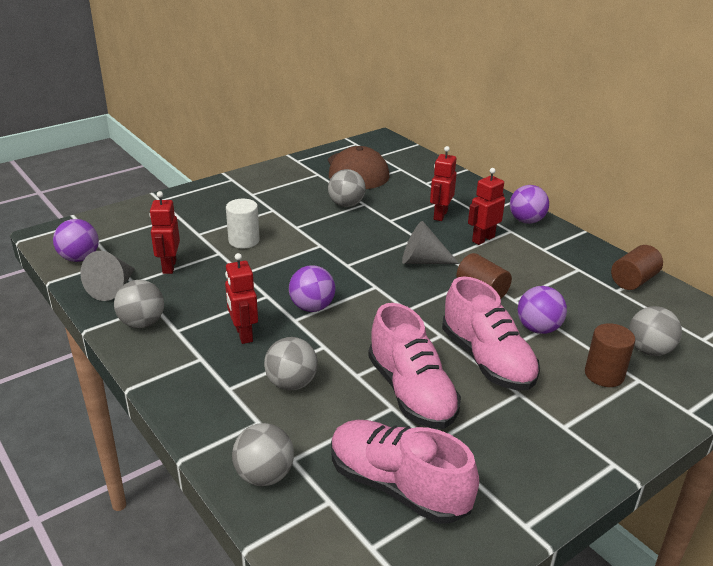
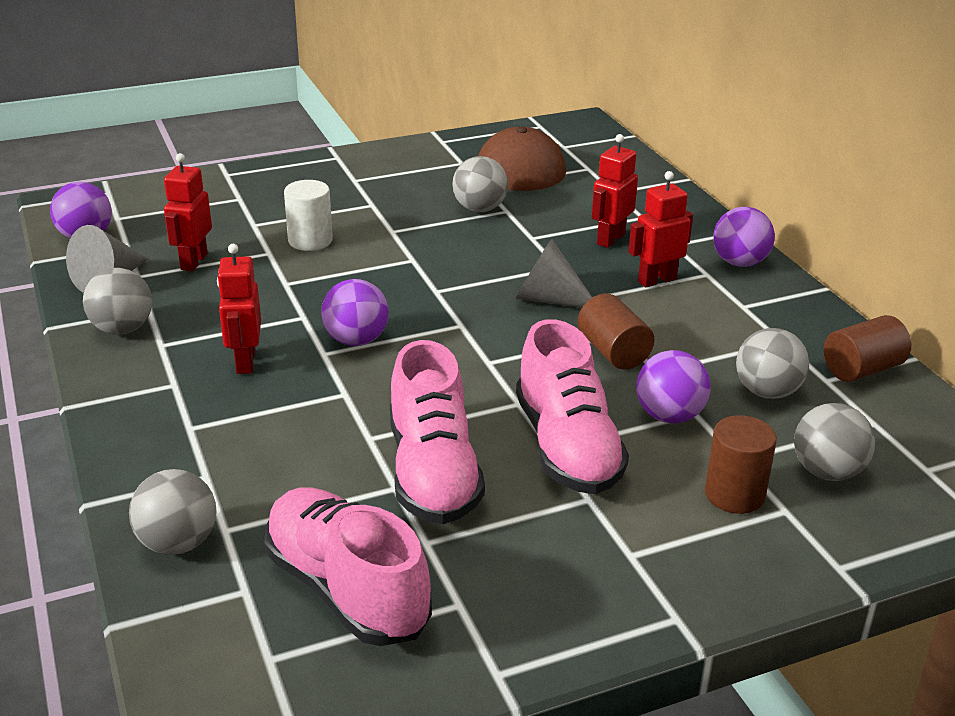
camera: 15 degrees right, 0 degrees up
grey ball [264,337,318,391] -> grey ball moved to [736,328,809,399]

